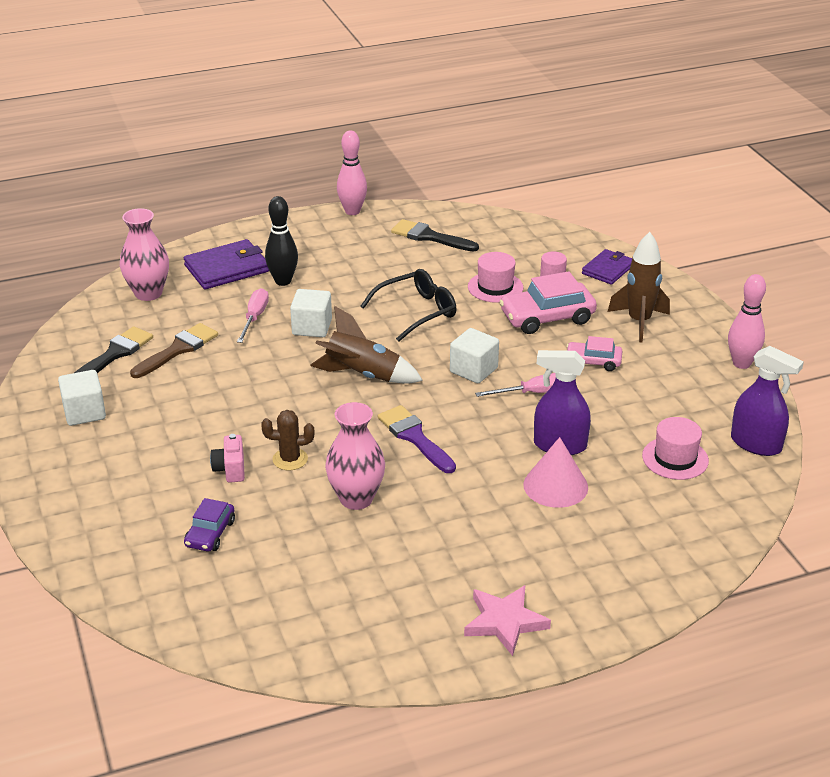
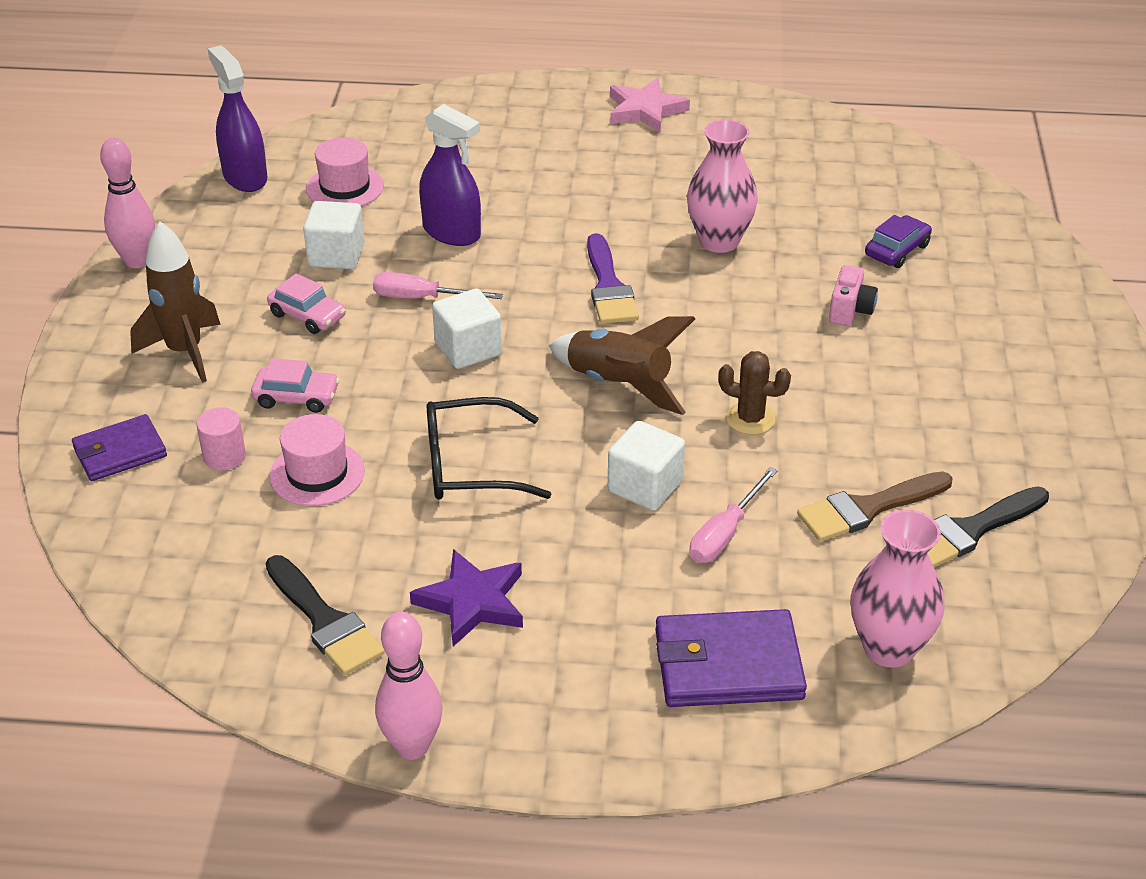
camera: 155 degrees left, 5 degrees up
white cube [58,370,106,426] -> white cube moved to [303,201,365,269]
brown cactus [261,410,314,470] -> brown cactus moved to [718,351,791,435]
black bowling pin [265,196,298,286] -> none
pink car [499,271,597,334] -> pink car [251,358,339,413], size x0.58
pink cone [523,437,588,508] -> none
none -> purple star [410,549,523,646]

